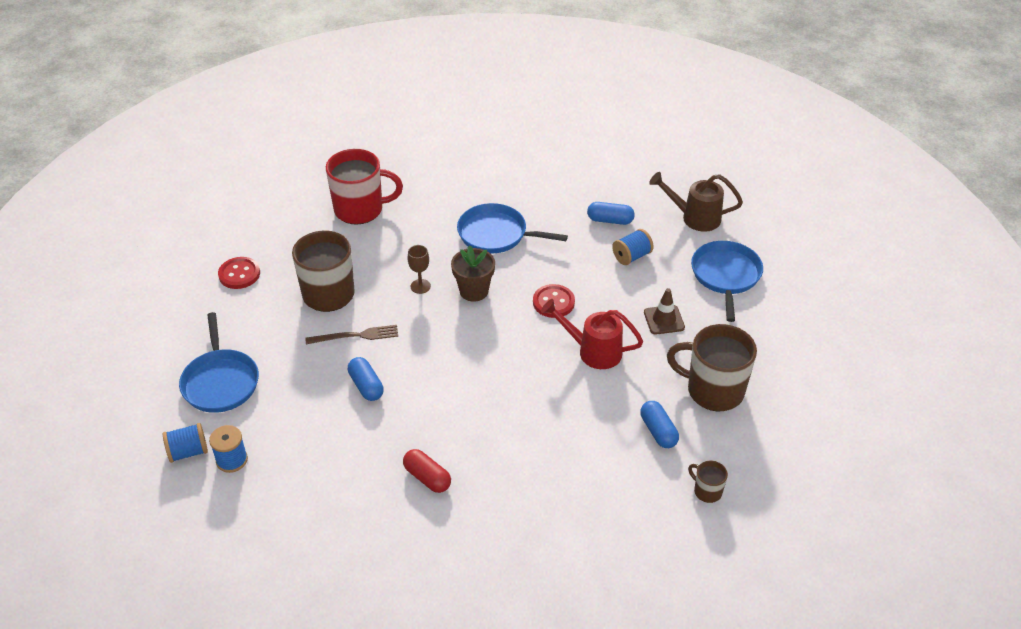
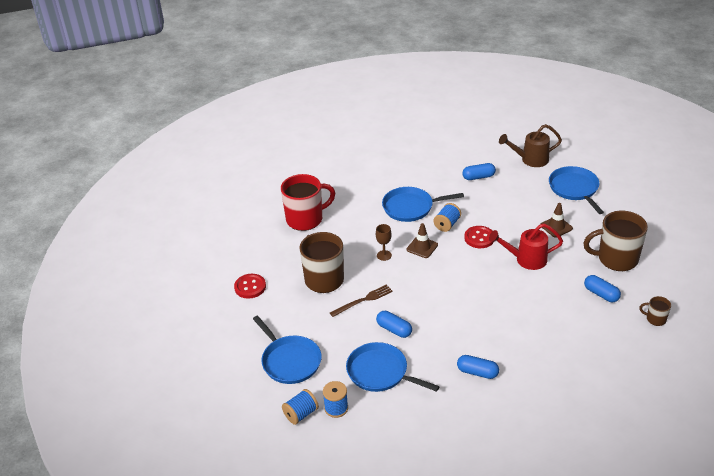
camera: 20 degrees left, 5 degrees down
red capsule [403,449,451,493] -> blue capsule [457,355,499,379]
brown flower pot [451,245,495,302] -> brown traffic cone [407,223,438,258]
blue spool [612,229,654,265] -> blue spool moved to [434,203,461,232]
none -> blue pan [346,342,440,392]

